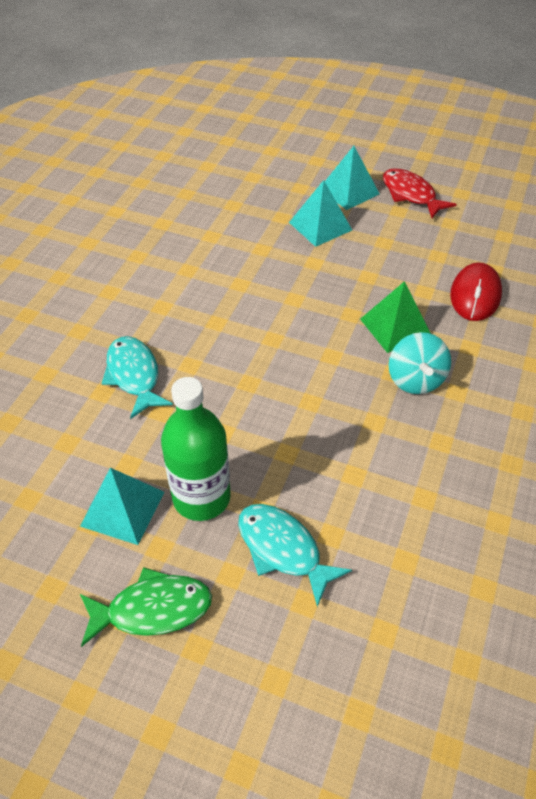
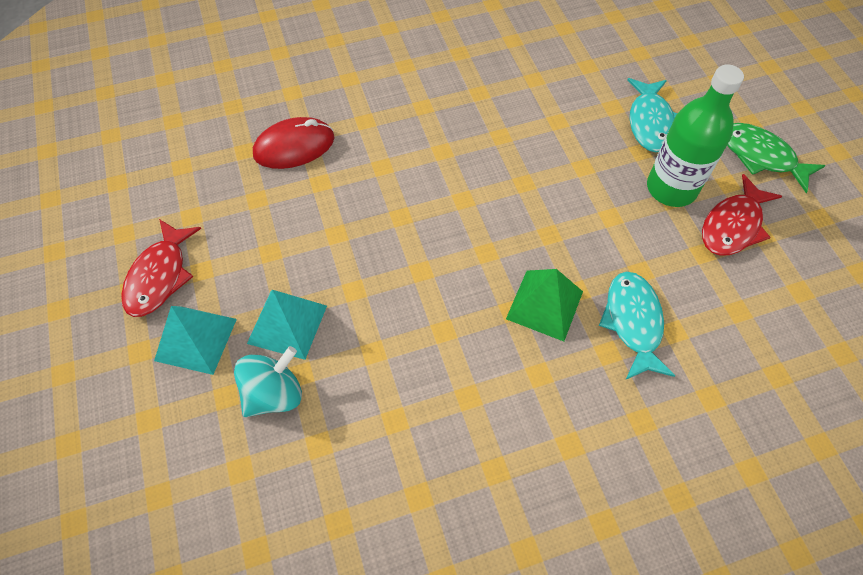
camera: 130 degrees left, 10 degrees up
turquoise pyramid [80,468,165,545] -> red fish [702,174,782,255]
turquoise fish [102,336,173,419] -> turquoise fish turned 150 degrees clockwise [599,272,675,380]
green pyramid [360,281,431,353] -> green pyramid moved to [506,269,583,341]
turquoise spinning top [389,332,451,394] -> turquoise spinning top moved to [234,346,302,417]

